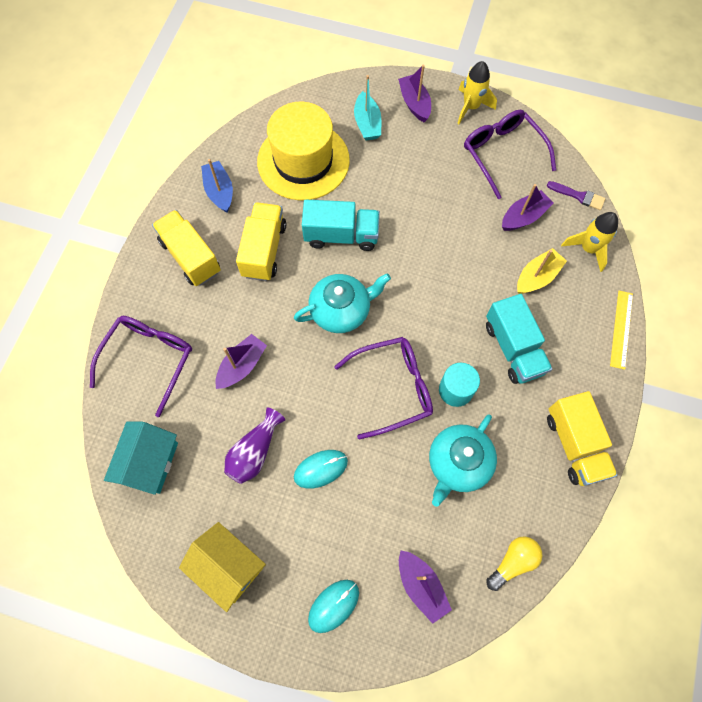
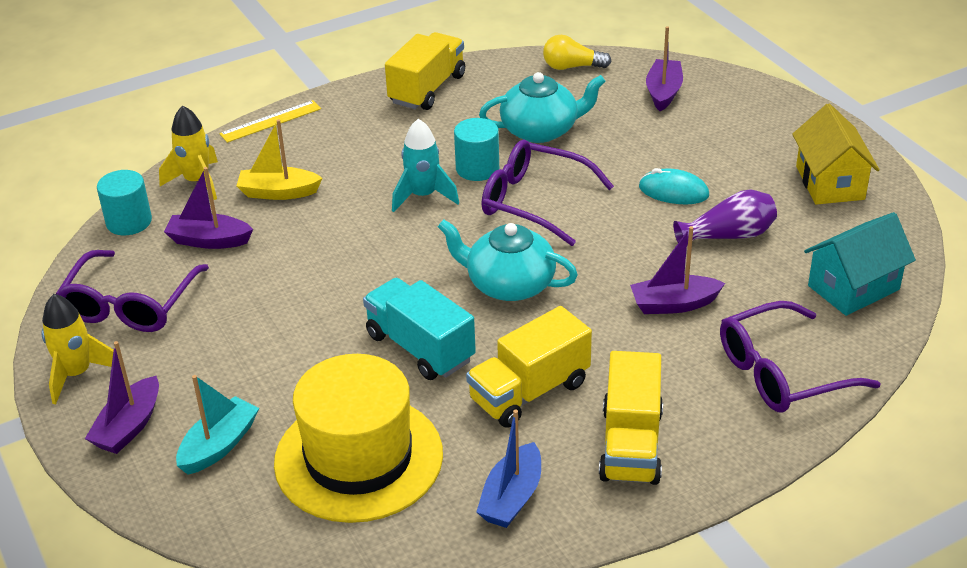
camera: 135 degrees left, 30 degrees down
turquoise mouse [308,580,359,633] -> none
turquoise truck [486,294,552,384] -> none
purple brush [547,181,605,210] -> turquoise cylinder [97,170,152,235]
none -> turquoise rocket [392,119,459,212]

